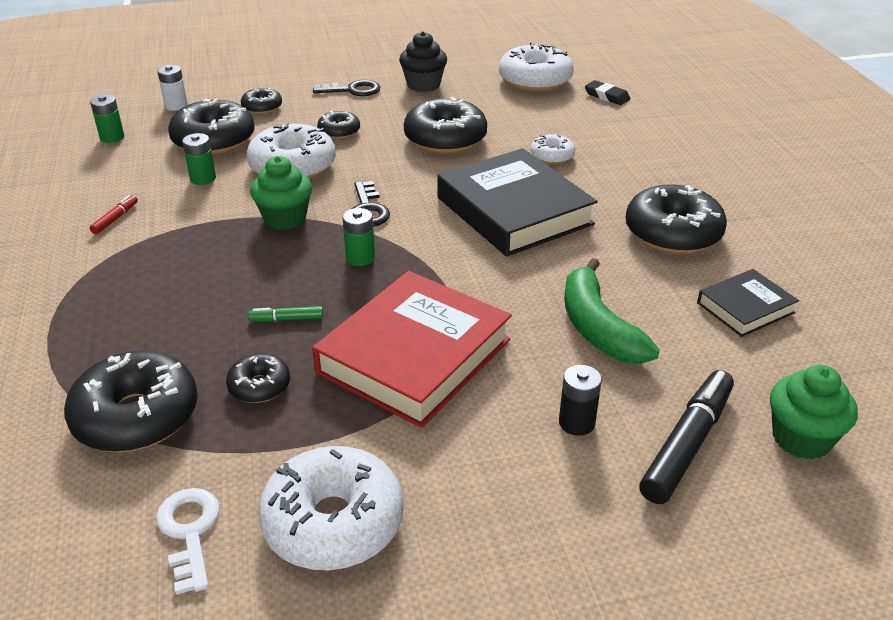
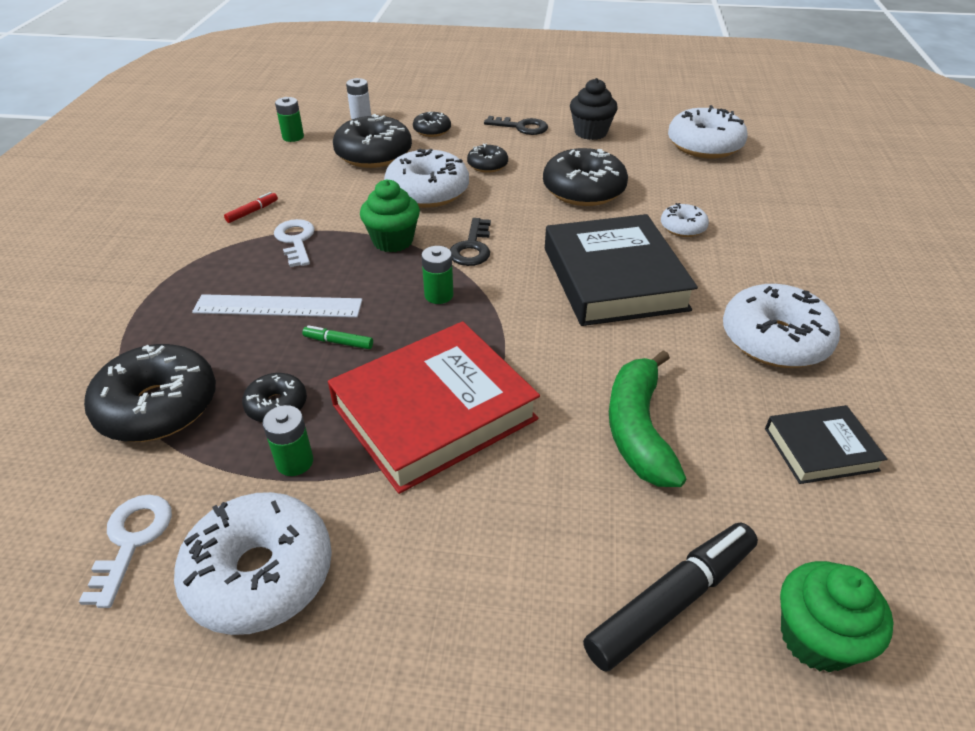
camera: 20 degrees right, 5 degrees up
green battery [182,133,216,185] -> green battery moved to [263,405,313,476]
black battery [559,365,602,436] -> none
black eraser [585,80,630,105] -> none
black donut [625,184,727,254] -> white donut [723,284,840,368]
none -> white ruler [192,294,362,318]
none -> white key [274,219,315,267]

